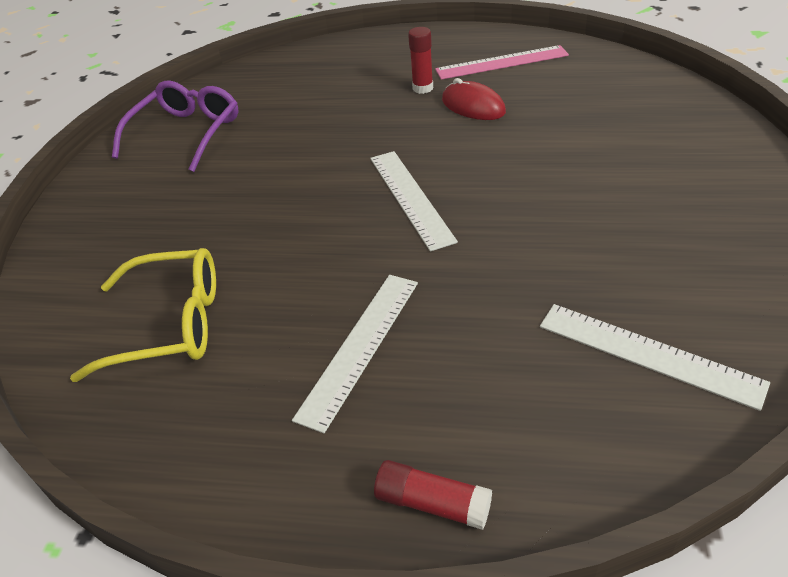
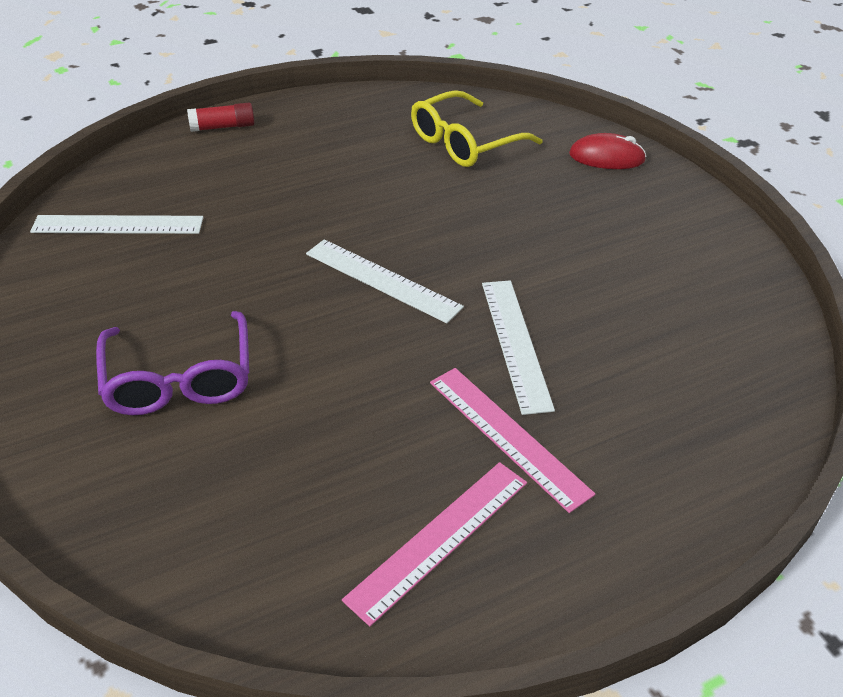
camera: 140 degrees right, 0 degrees up
purple glasses [112,81,239,172] -> purple glasses moved to [96,311,249,415]
white ruler [292,275,418,433] -> white ruler moved to [482,280,555,415]
red glue stick [408,27,433,94] -> pink ruler [430,368,595,513]
red mouse [442,78,506,120] -> red mouse moved to [569,133,647,169]

